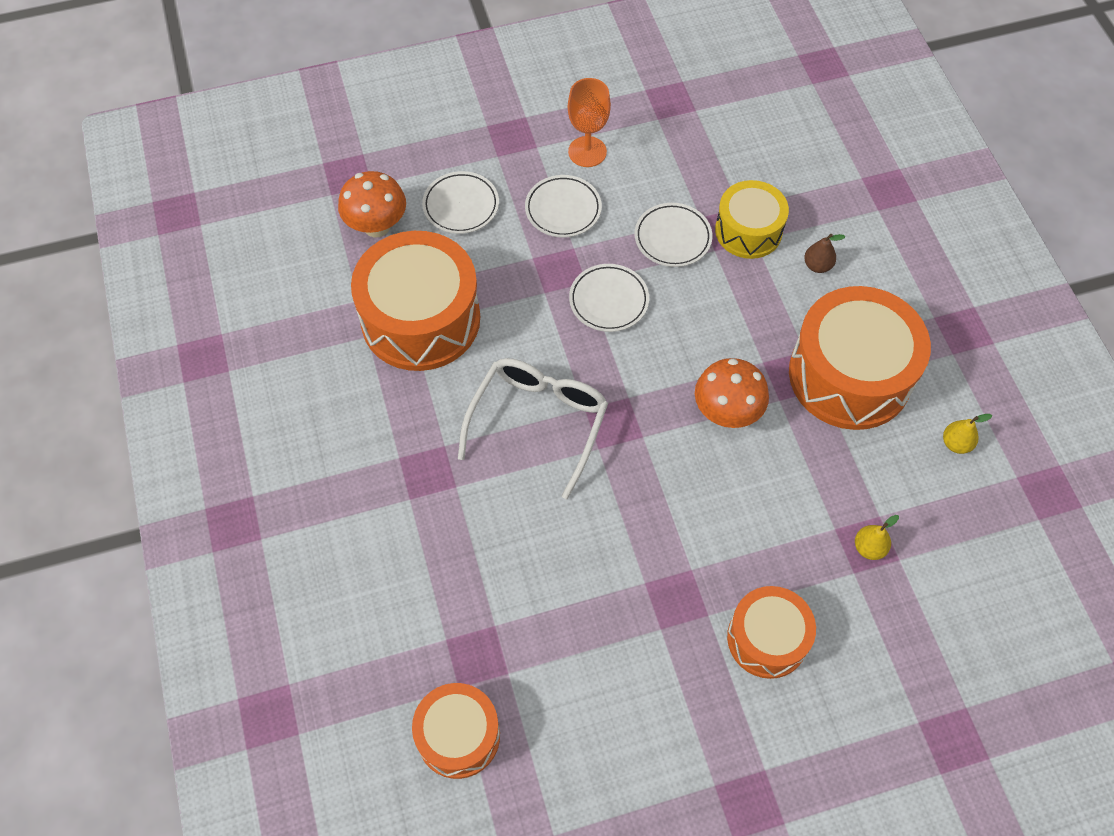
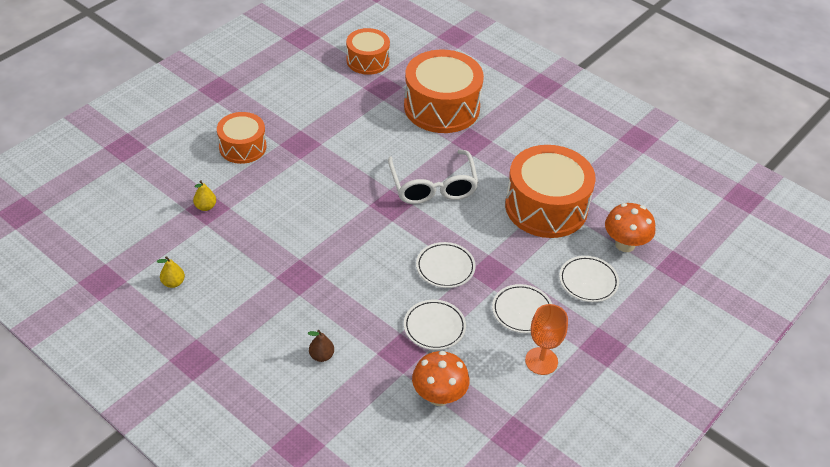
camera: 145 degrees right, 15 degrees down
orange mushroom [695,358,769,428] -> orange mushroom moved to [412,351,470,406]
yellow drum [715,180,789,259] -> none
orange drum [789,286,931,430] -> orange drum moved to [404,50,484,133]

